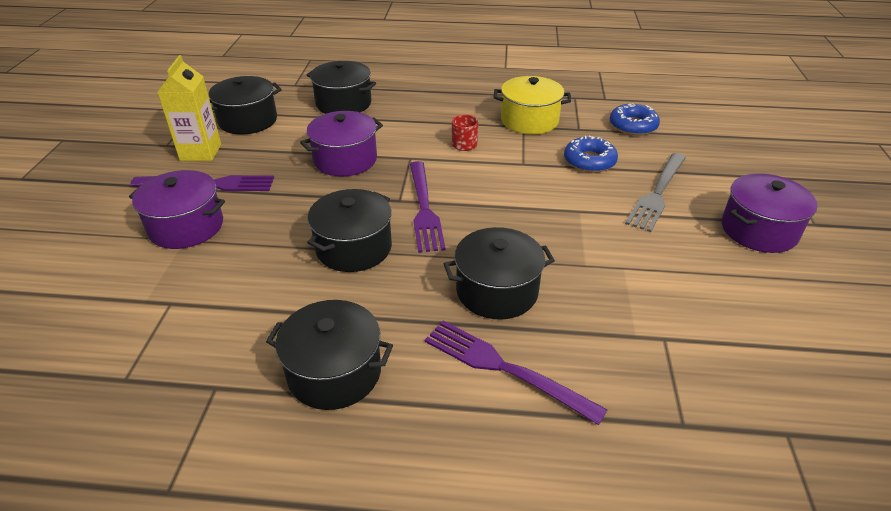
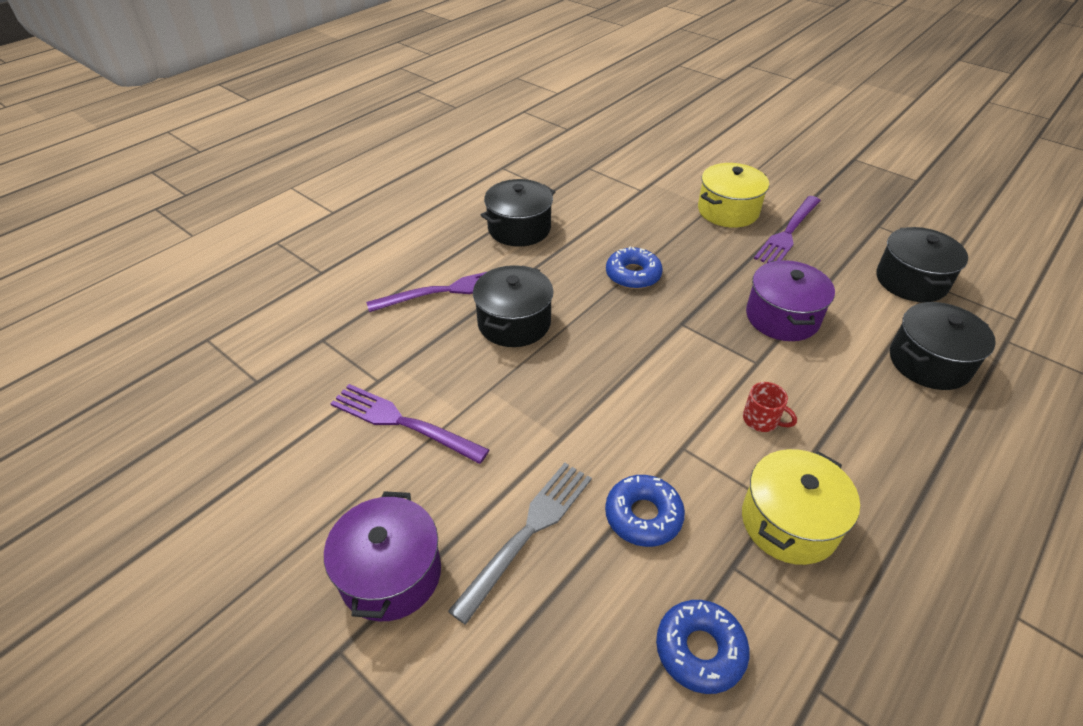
camera: 125 degrees right, 5 degrees up
purple pot [129,170,225,249] -> yellow pot [698,163,769,228]
yellow carton [157,55,221,161] -> none
black pot [307,189,392,272] -> blue donut [606,247,663,289]
purple fork [410,161,446,253] -> purple fork moved to [330,384,489,464]
grey fork [625,153,686,232] -> grey fork turned 60 degrees clockwise [448,463,592,625]

